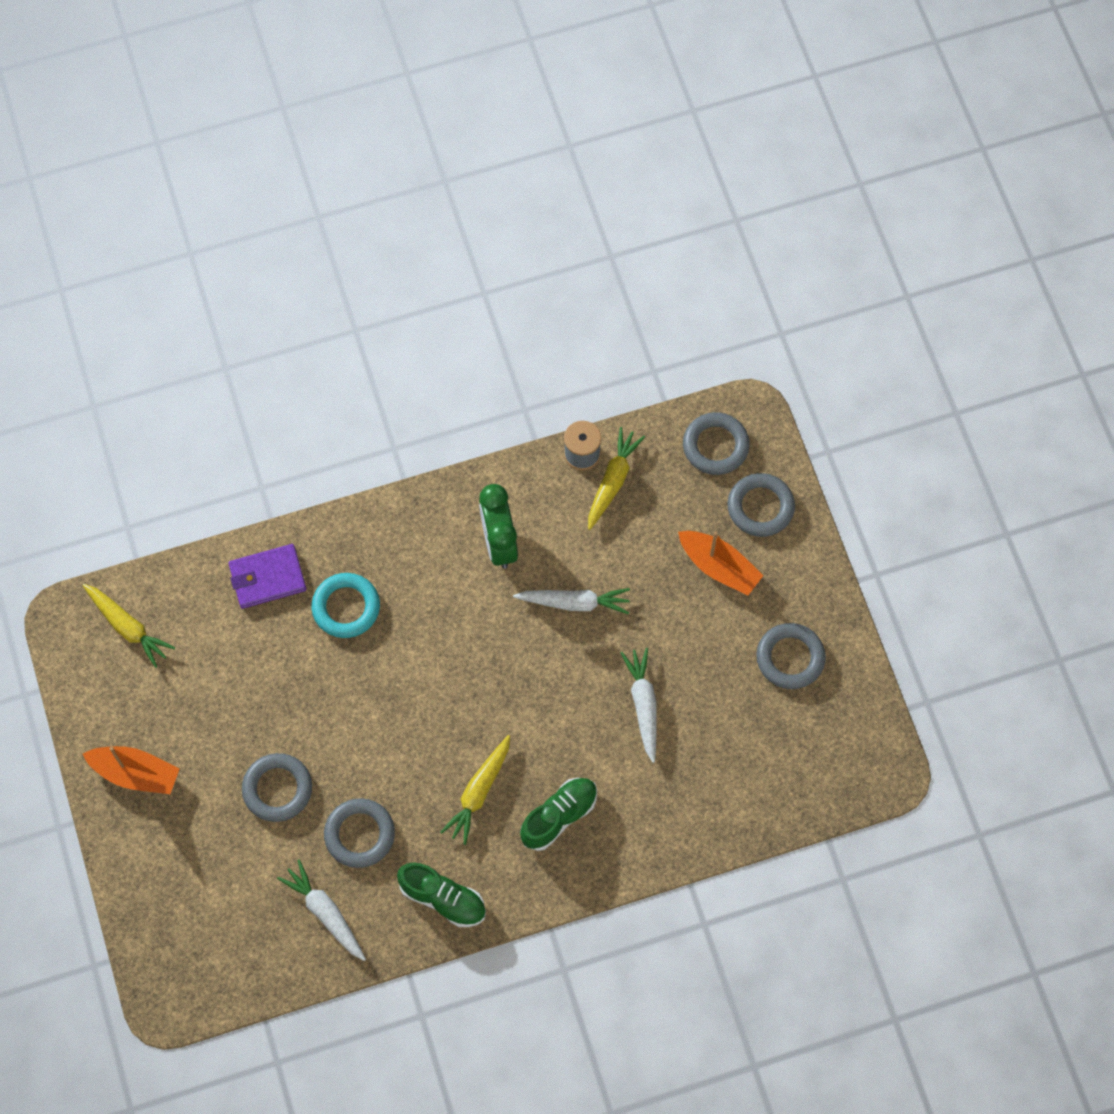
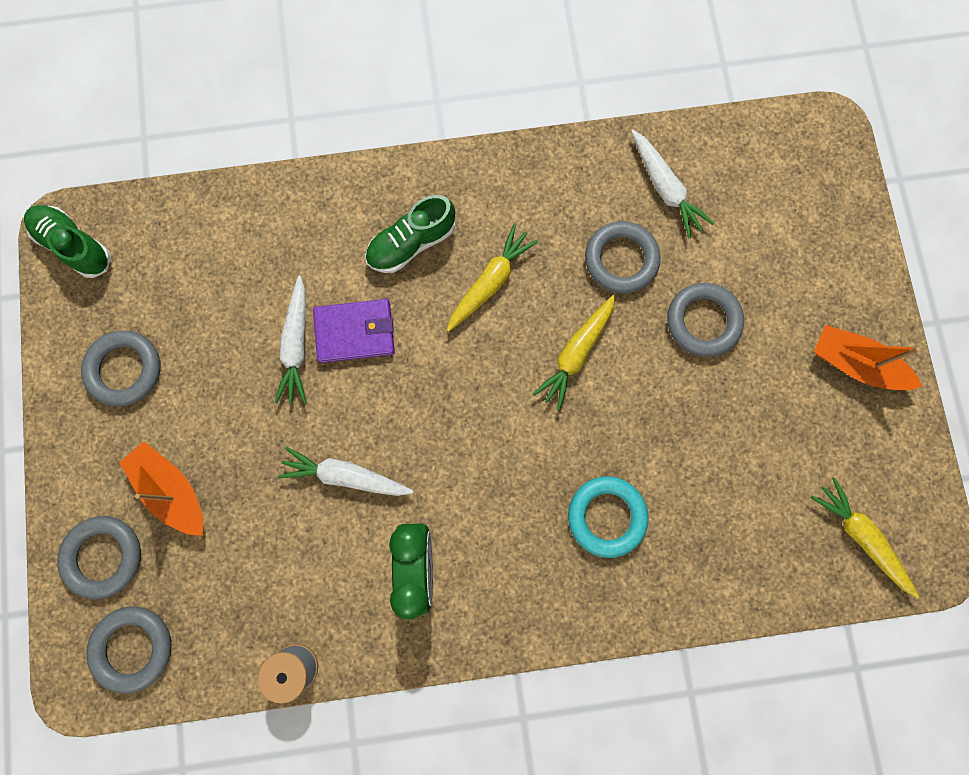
camera: 170 degrees left, 10 degrees up
purple wallet [229,544,307,609] -> purple wallet moved to [313,299,395,363]
green shoe [397,863,486,927] -> green shoe moved to [24,205,111,278]
yellow carrot [588,427,645,530] -> yellow carrot moved to [533,294,616,411]

